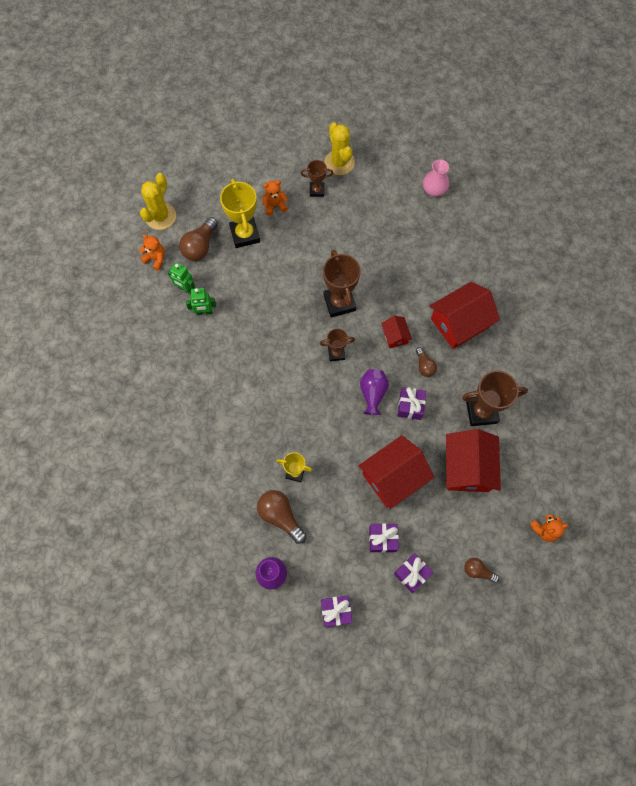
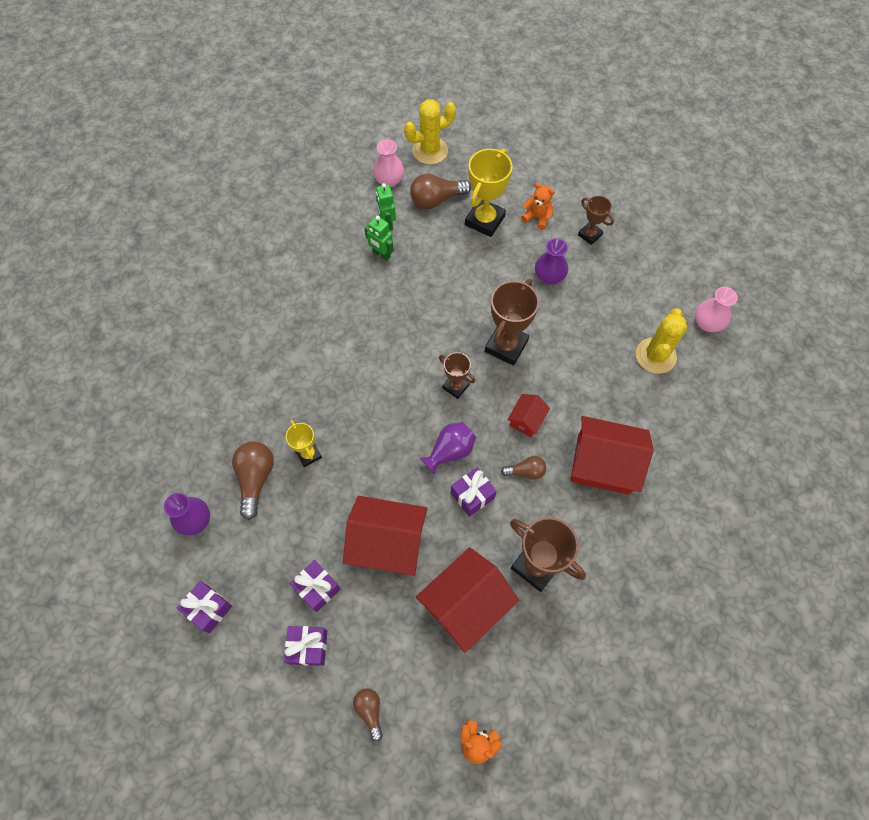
camera: 45 degrees right, 5 degrees down
orange teddy bear [139,234,165,271] -> pink vase [373,139,404,187]
yellow cactus [324,122,355,175] -> yellow cactus moved to [636,308,687,374]
brown light bulb [416,347,437,377] -> brown light bulb turned 120 degrees counterclockwise [501,456,546,480]
none -> purple vase [535,238,568,285]

